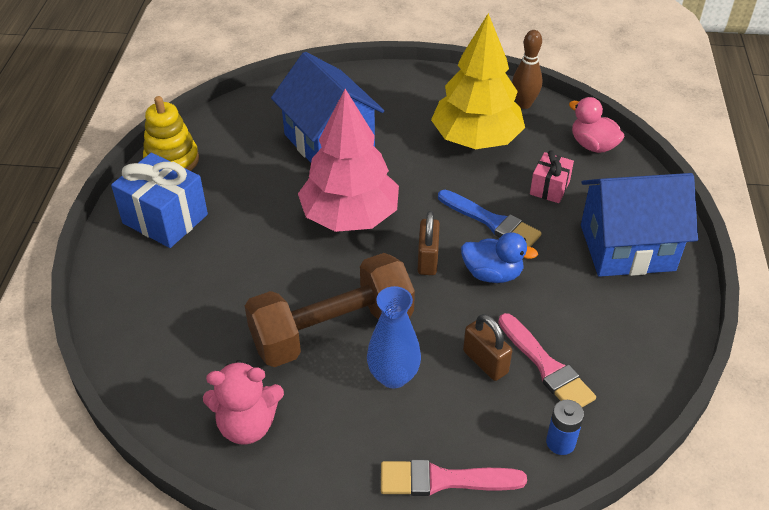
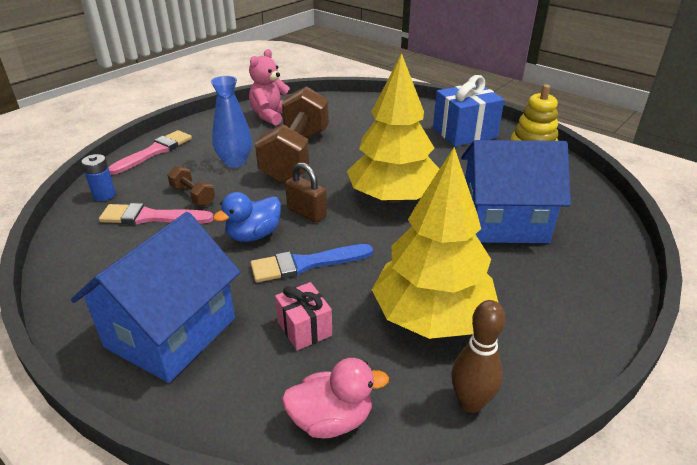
camera: 125 degrees right, 10 degrees down
pink tree [298,89,399,232] -> yellow tree [347,53,439,203]
brown padlock [463,314,512,381] -> brown dumbbell [167,166,215,206]

